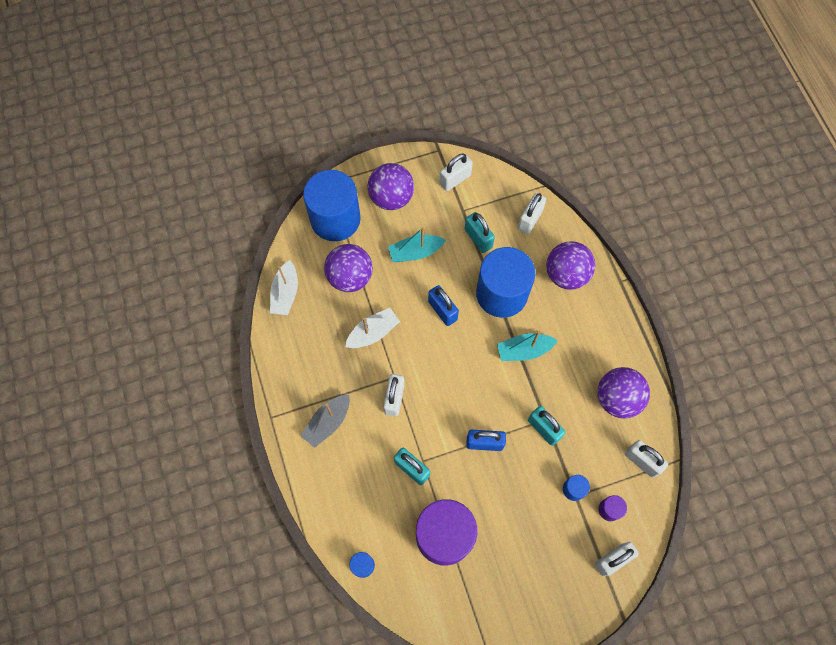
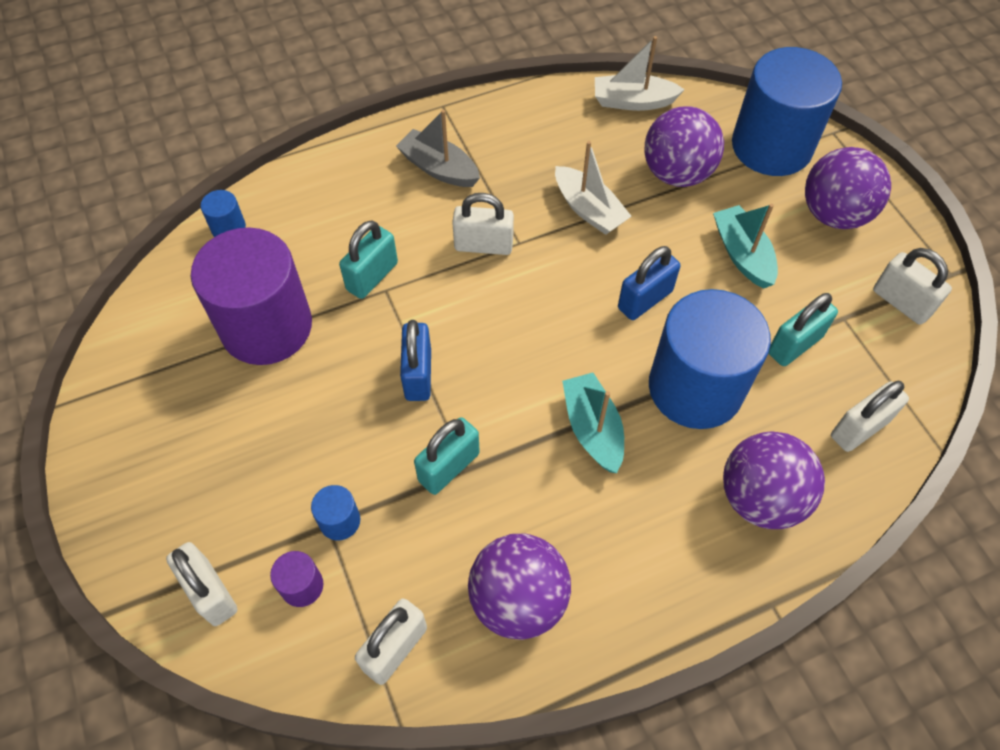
camera: 85 degrees right, 10 degrees down
white padlock [518,193,546,234] -> white padlock turned 60 degrees counterclockwise [831,381,909,452]

